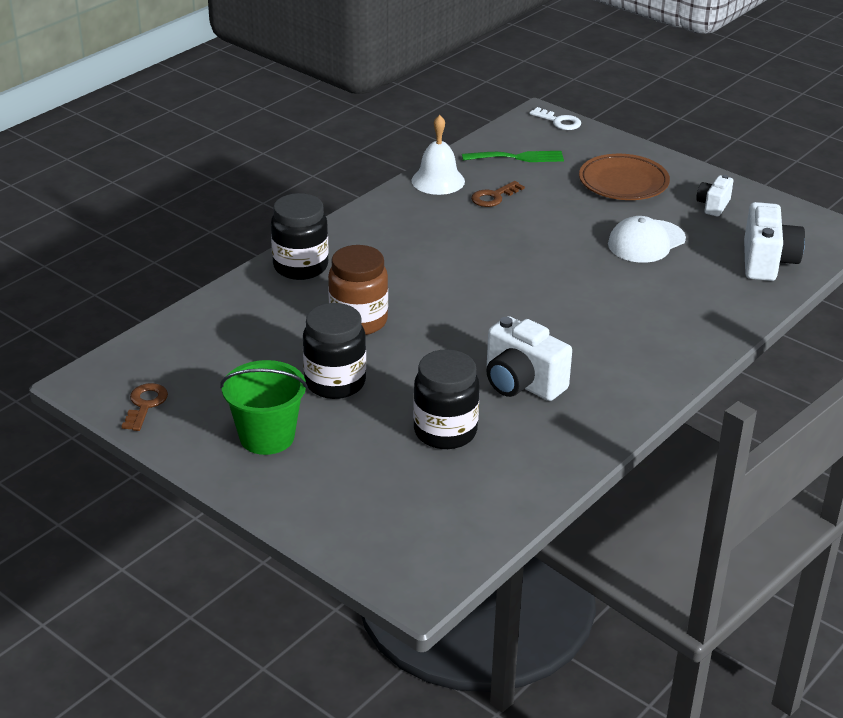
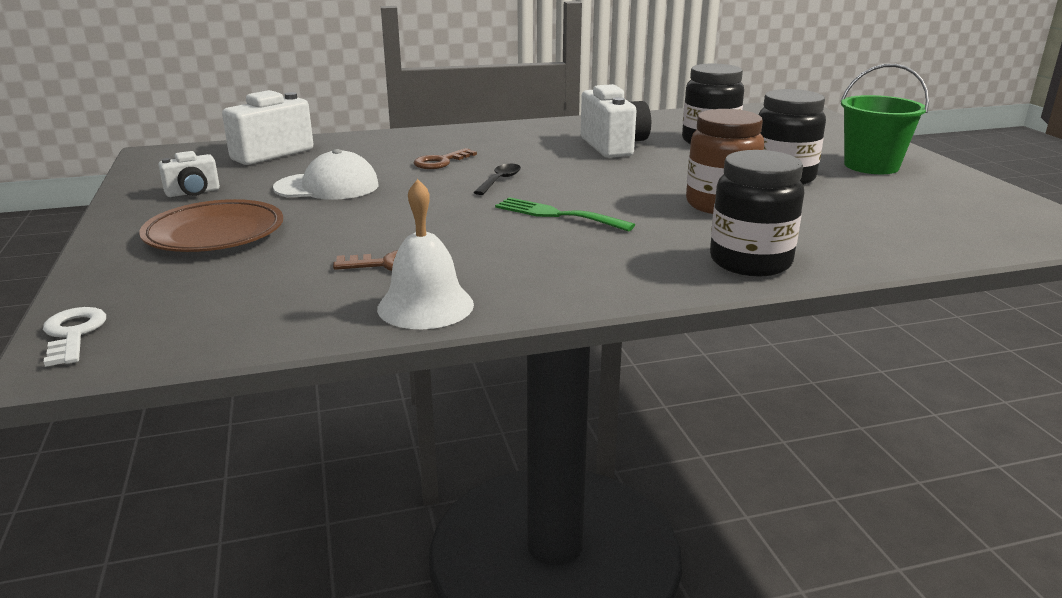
camera: 145 degrees left, 10 degrees down
brown key [122,383,168,431] -> brown key moved to [414,148,477,169]
green fork [462,151,564,162] -> green fork moved to [495,197,635,232]
none -> black spoon [474,164,521,195]

